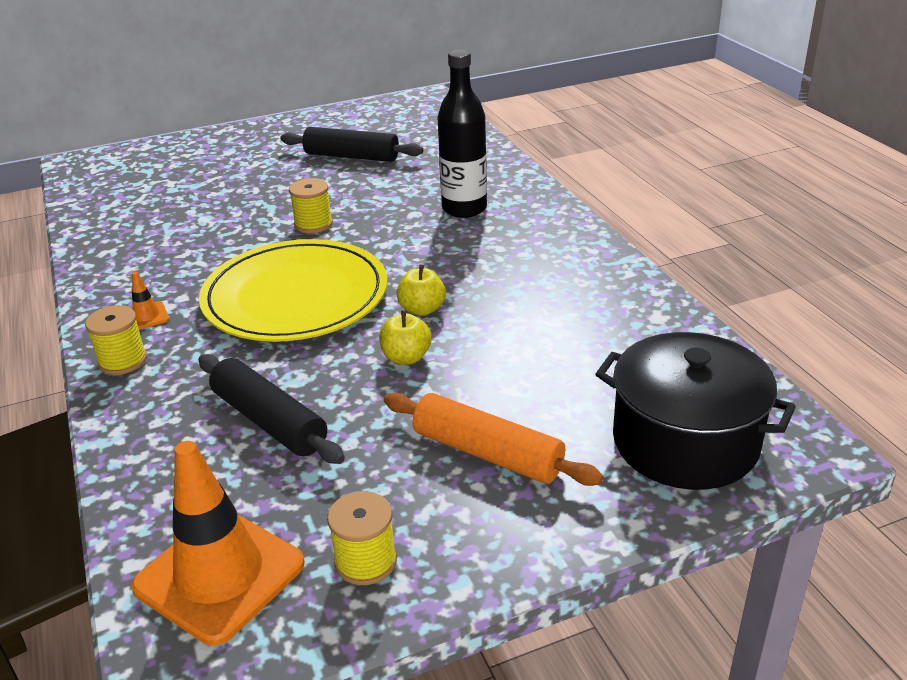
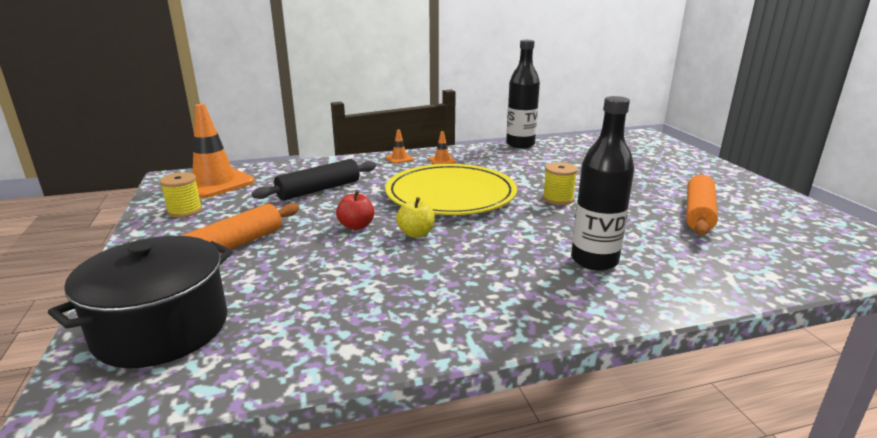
camera: 95 degrees right, 10 degrees down
yellow spool [85,305,147,375] -> orange traffic cone [386,129,414,164]
black rolling pin [280,127,423,162] -> orange rolling pin [686,174,718,235]
yellow apple [379,310,432,365] -> red apple [336,190,375,230]
none -> black bottle [506,40,540,148]

